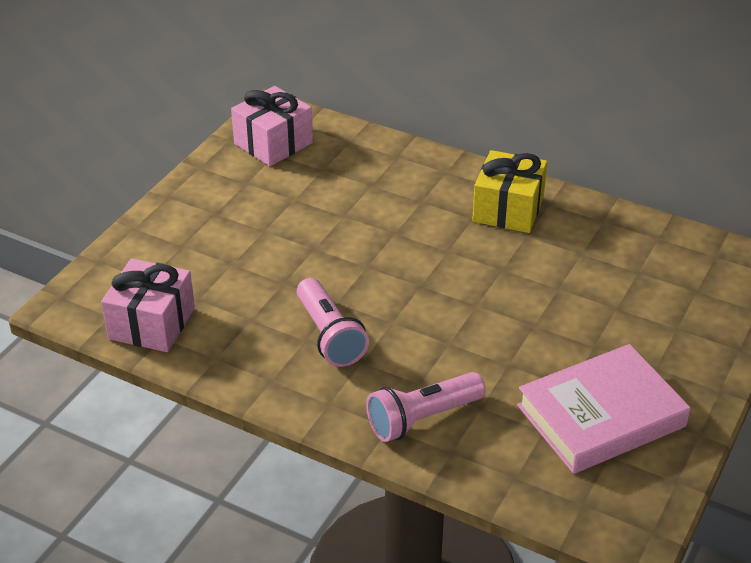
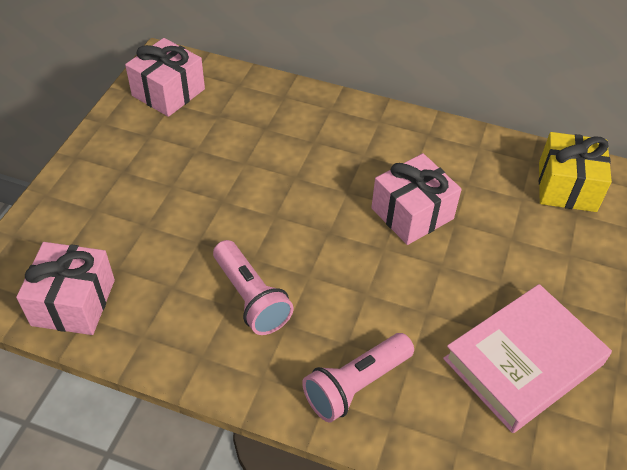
camera: 10 degrees left, 10 degrees up
yellow gift [472,150,547,233] -> yellow gift moved to [539,132,612,212]
none -> pink gift [371,153,462,245]

